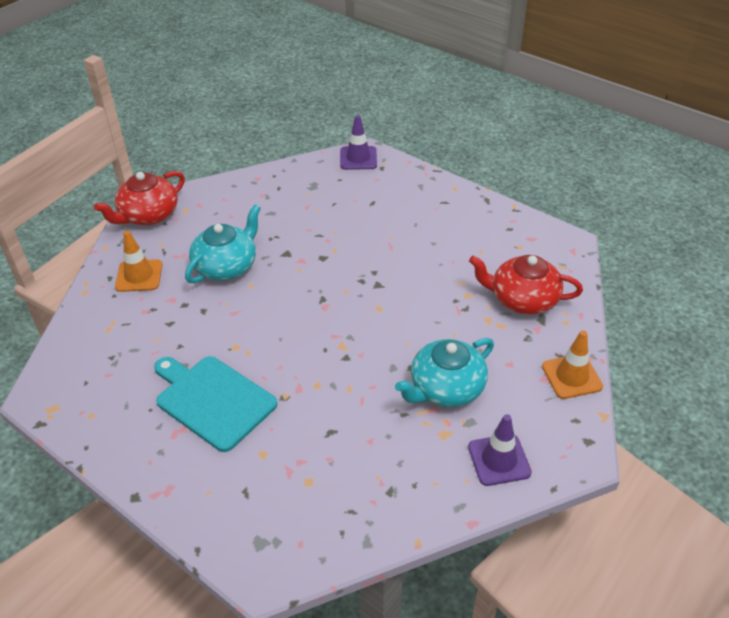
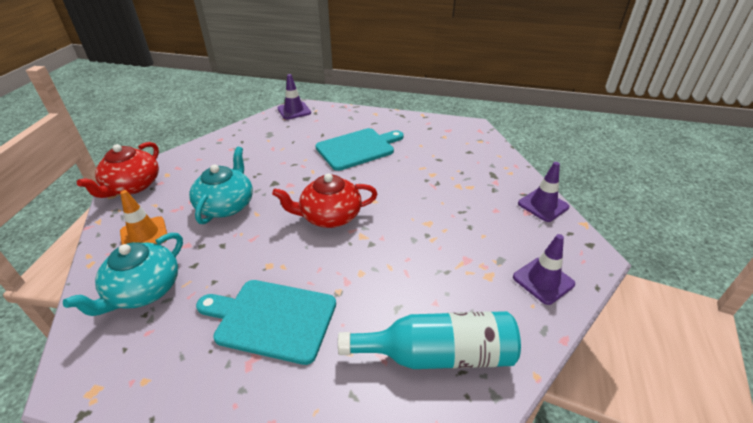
camera: 25 degrees left, 5 degrees down
turquoise teapot [395,338,494,407] -> turquoise teapot moved to [63,233,183,316]
red teapot [469,255,583,315] -> red teapot moved to [272,174,377,228]
orange traffic cone [542,330,603,399] -> purple traffic cone [518,162,569,222]
none -> turquoise cutting board [316,128,404,171]
none -> turquoise bottle [338,311,521,369]

